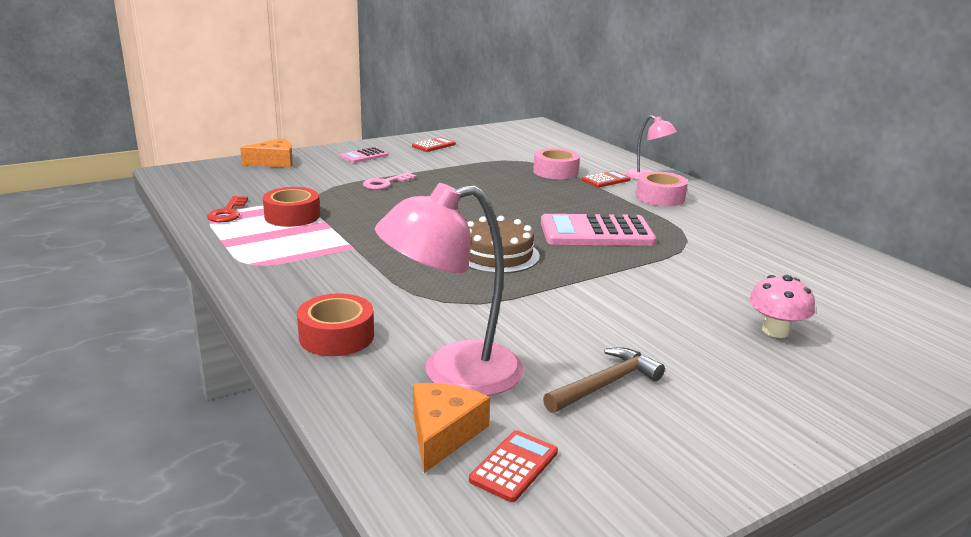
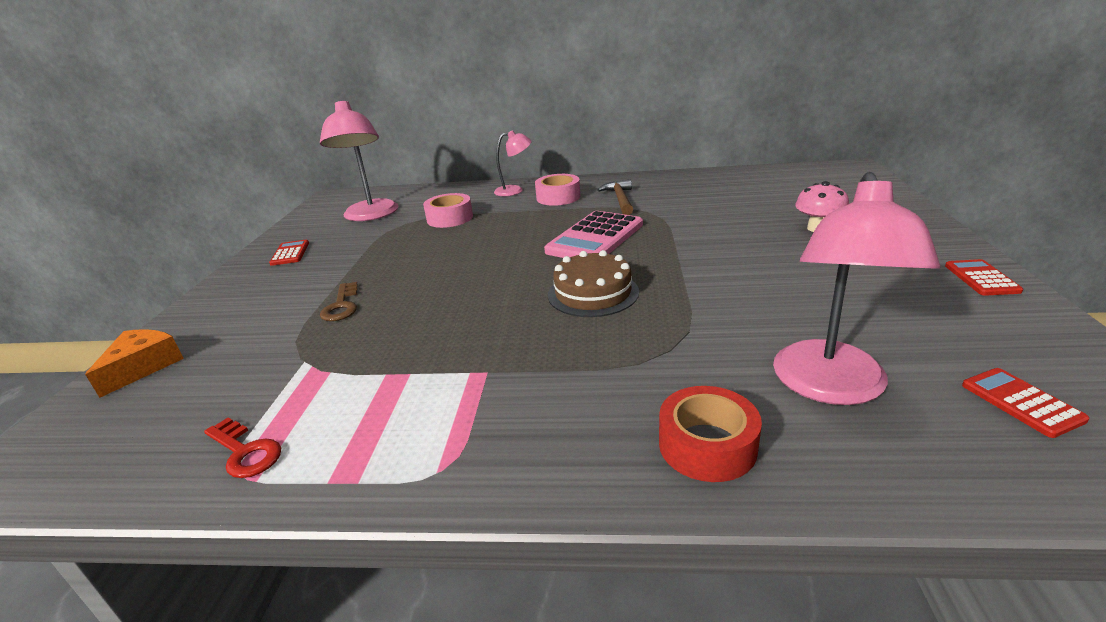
camera: 50 degrees left, 5 degrees up
red tape [263,187,320,227] -> none
pink calculator [341,147,388,163] -> none
pink key [363,172,417,190] -> brown key [320,282,358,321]
orange cheese [413,383,490,473] -> none
brown hammer [543,347,665,413] -> brown hammer moved to [597,179,633,215]
red calculator [582,171,631,188] -> red calculator moved to [945,259,1023,296]
none -> pink lamp [320,100,399,221]

